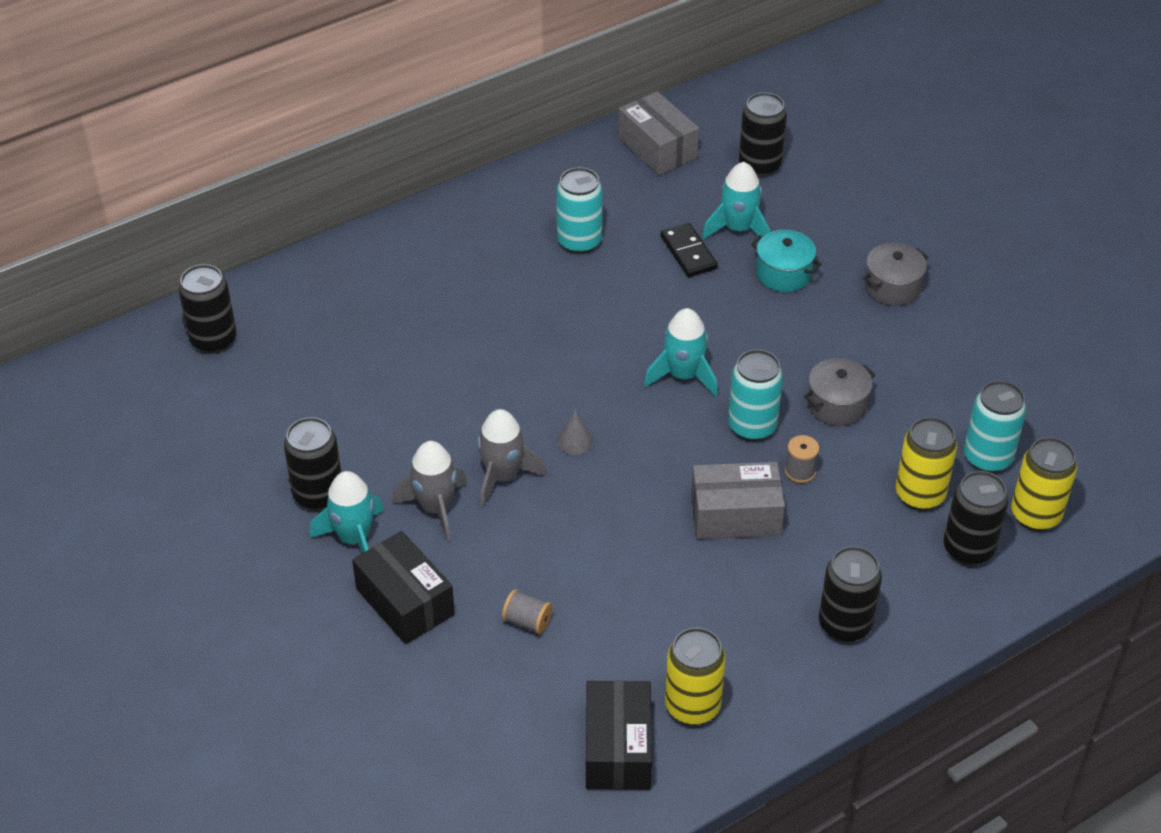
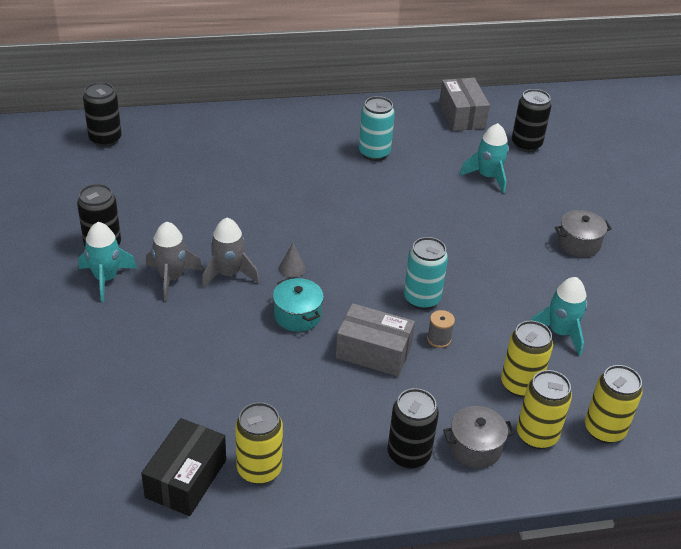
camera: 20 degrees right, 5 degrees down
black box [352,531,455,644] -> none
grey spool [502,589,553,634] -> none
turquoise rocket [644,308,718,397] -> turquoise rocket moved to [531,277,587,356]
black domino [661,223,718,277] -> none
turquoise pot [751,230,821,292] -> turquoise pot moved to [273,278,324,332]
grey pot [804,358,875,426] -> grey pot moved to [443,406,514,468]
black can [944,471,1008,566] -> yellow can [517,370,572,449]
turquoise can [964,381,1027,473] -> none

